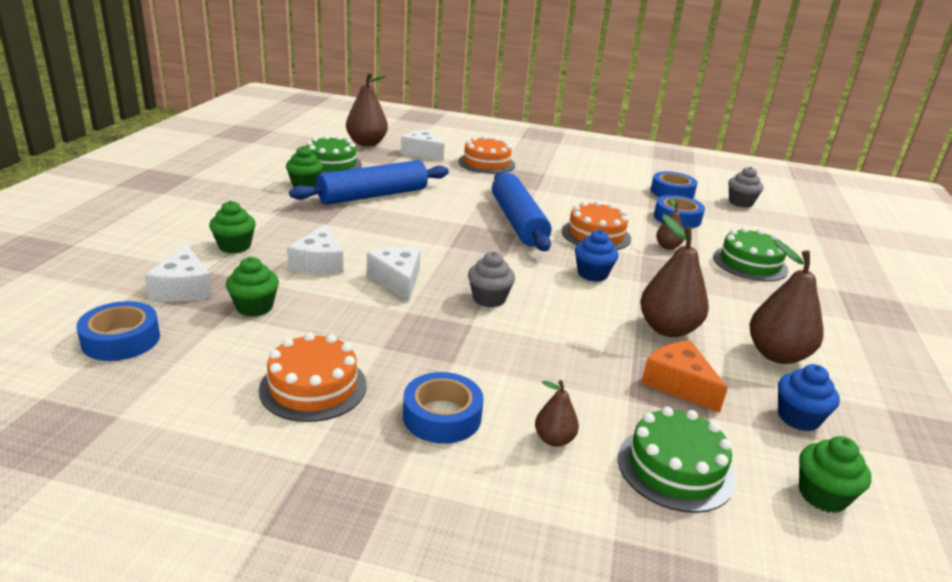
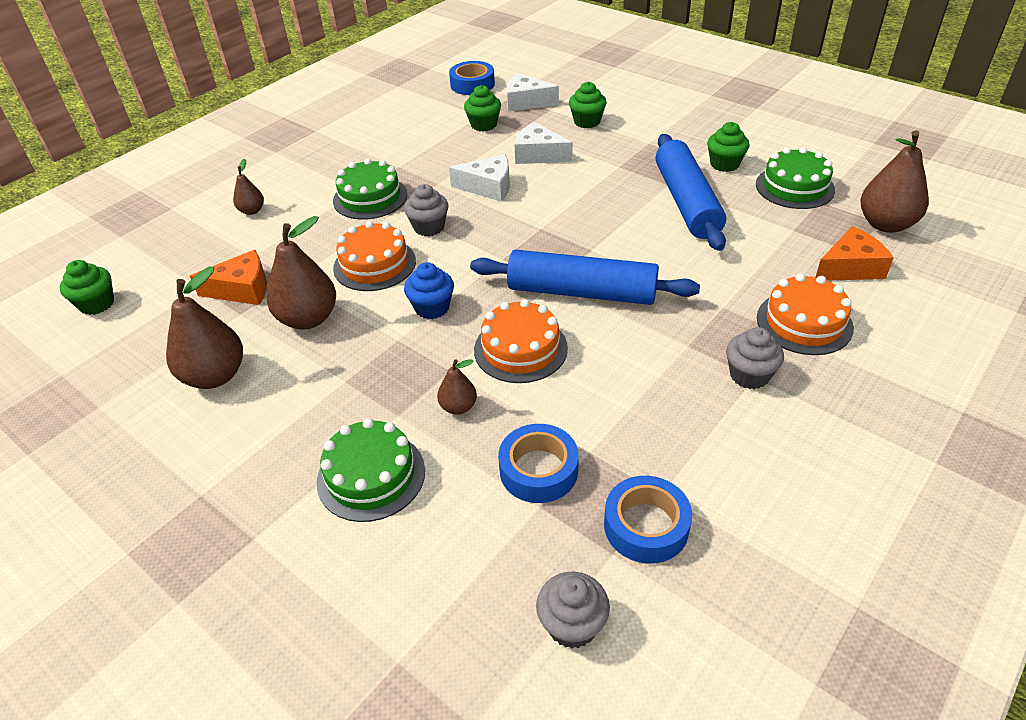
camera: 120 degrees right, 15 degrees up
orange cake [259,332,367,422] -> orange cake moved to [333,221,416,291]
white cheese [401,129,445,161] -> orange cheese [816,226,894,280]
blue tape [403,372,484,444] -> none
green cake [618,407,735,513] -> green cake moved to [333,158,408,220]
blue cupcake [778,364,840,431] -> none
none -> grey cupcake [726,327,784,389]

